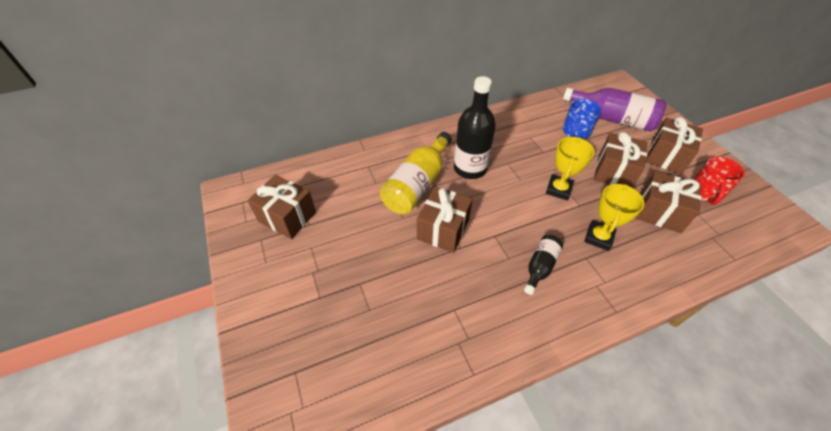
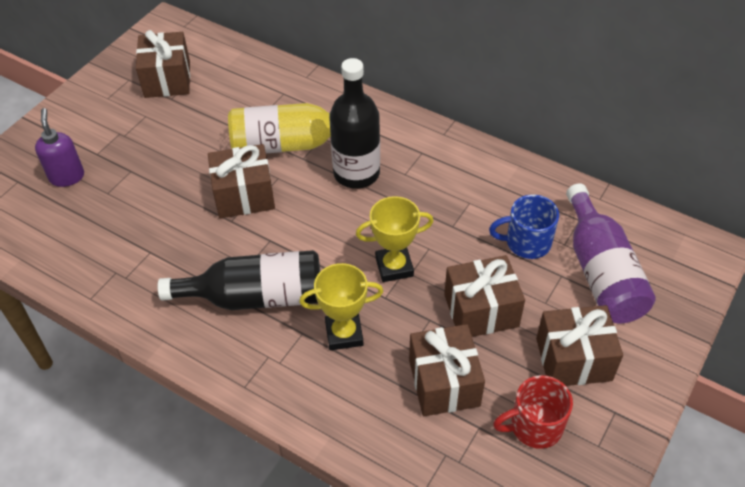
camera: 55 degrees right, 0 degrees up
black bottle [524,235,563,295] -> black bottle [158,250,320,310], size x1.84
none -> purple soap dispenser [35,108,84,187]

